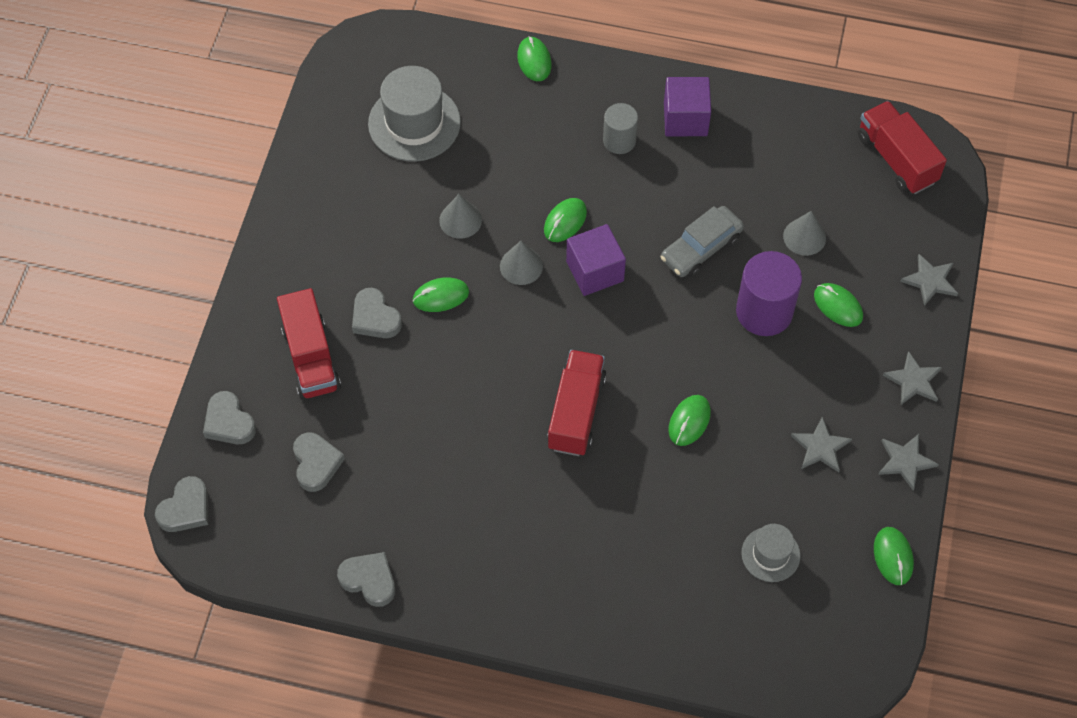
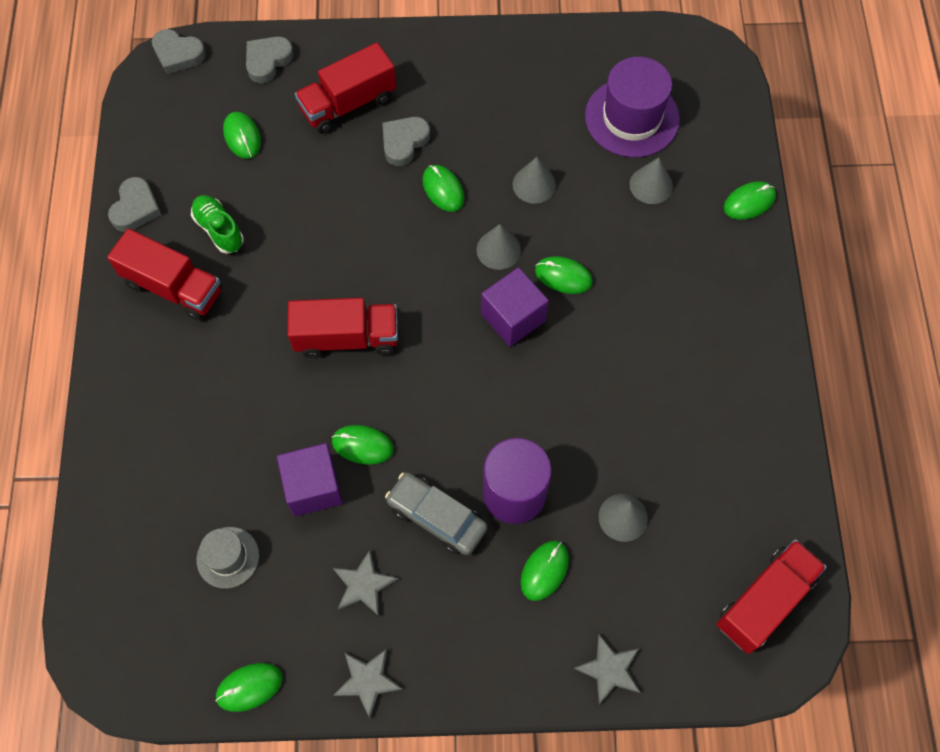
camera: 75 degrees right, 5 degrees up
grey heart [293,433,345,492] -> green mouse [223,112,261,159]
grey hat [368,66,461,162] -> purple hat [585,57,680,157]
grey cylinder [603,103,638,154] -> none
grey car [660,206,744,277] -> grey car moved to [385,472,487,555]
purple cube [664,77,711,136] -> purple cube moved to [277,443,343,516]
grey star [883,351,942,405] -> none
none -> red truck [107,229,222,321]
none -> green shoe [191,195,244,254]
none -> grey cone [629,157,673,204]

